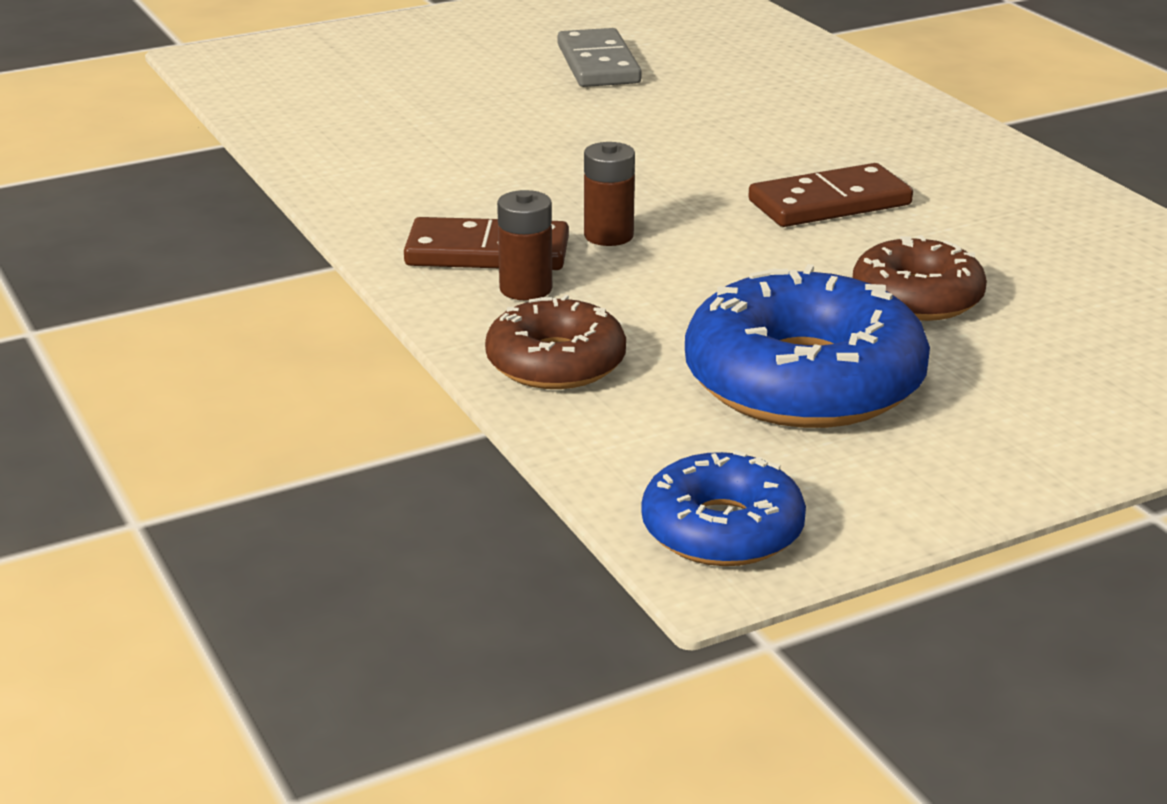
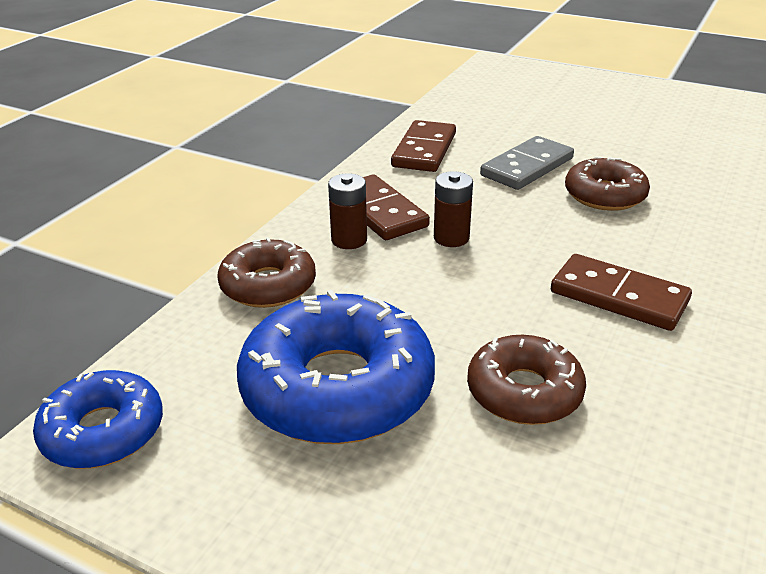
camera: 55 degrees right, 5 degrees up
grey domino [558,28,642,87] -> grey domino moved to [480,136,574,190]
none -> brown domino [391,120,456,172]
none -> brown donut [565,157,650,211]

